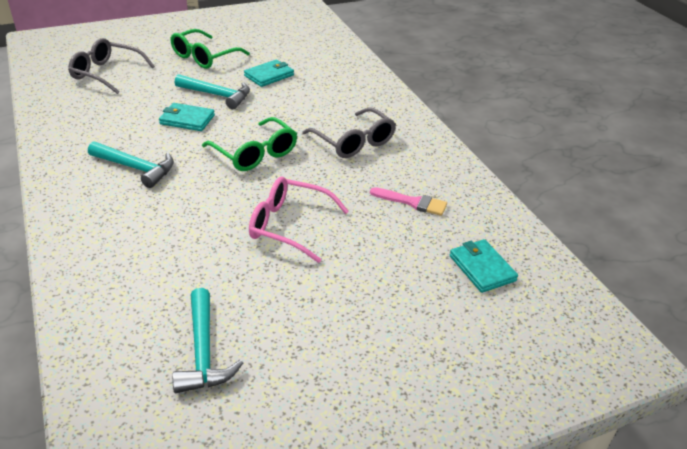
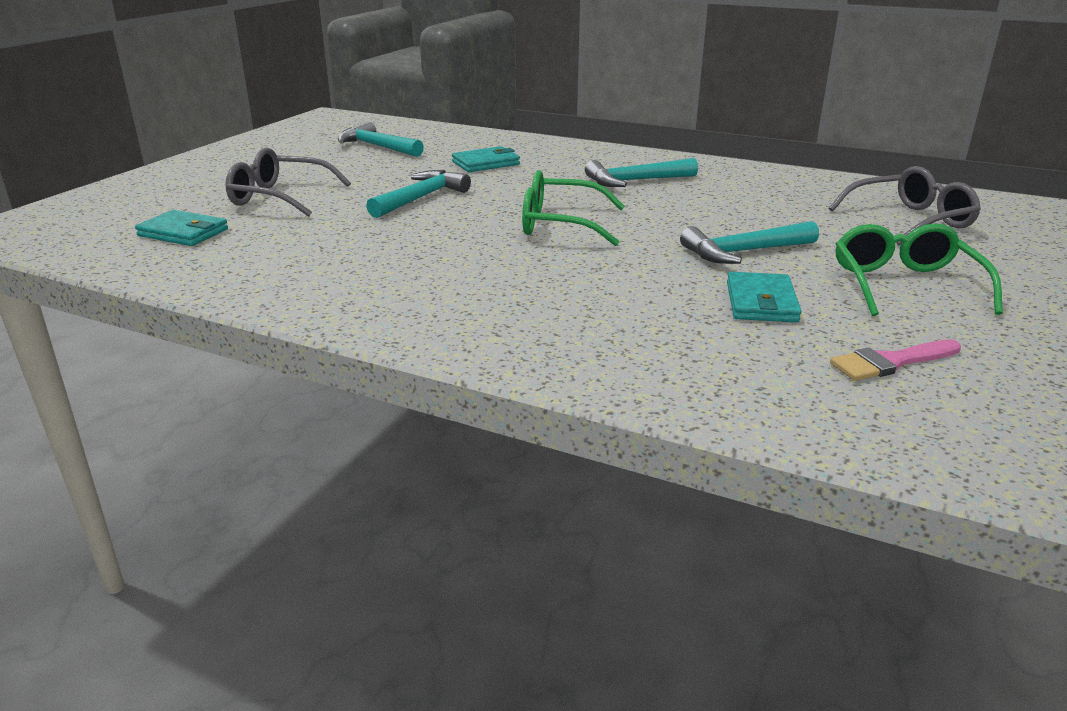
camera: 140 degrees right, 10 degrees down
turquoise wallet [159,103,215,131] -> turquoise wallet moved to [452,146,520,172]
pink glasses [249,176,349,263] -> turquoise hammer [366,170,471,218]
grey glasses [303,108,396,158] -> grey glasses moved to [225,148,351,217]
pink brush [370,187,447,216] -> pink brush moved to [830,339,961,381]

